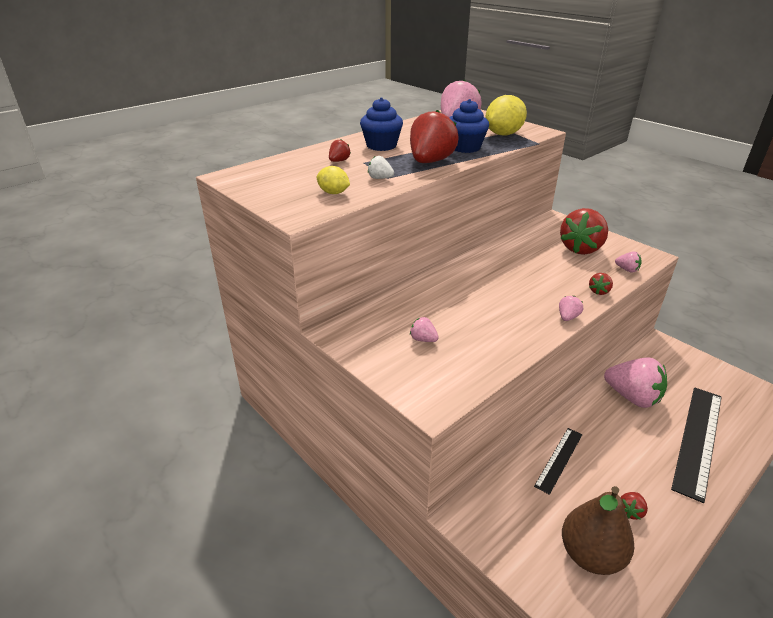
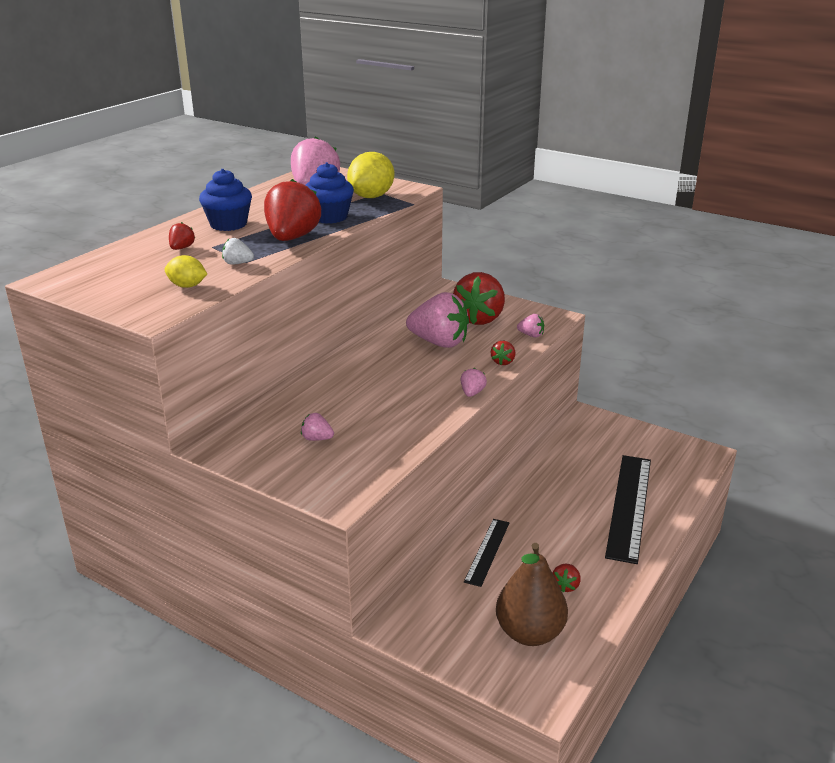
camera: 15 degrees left, 5 degrees down
pink strawberry [604,357,667,408] -> pink strawberry moved to [406,292,469,348]

